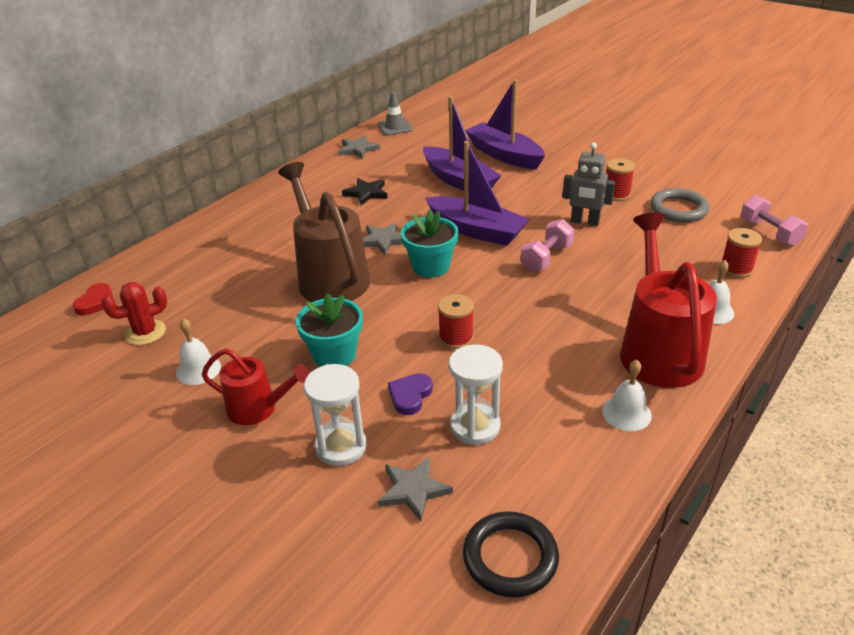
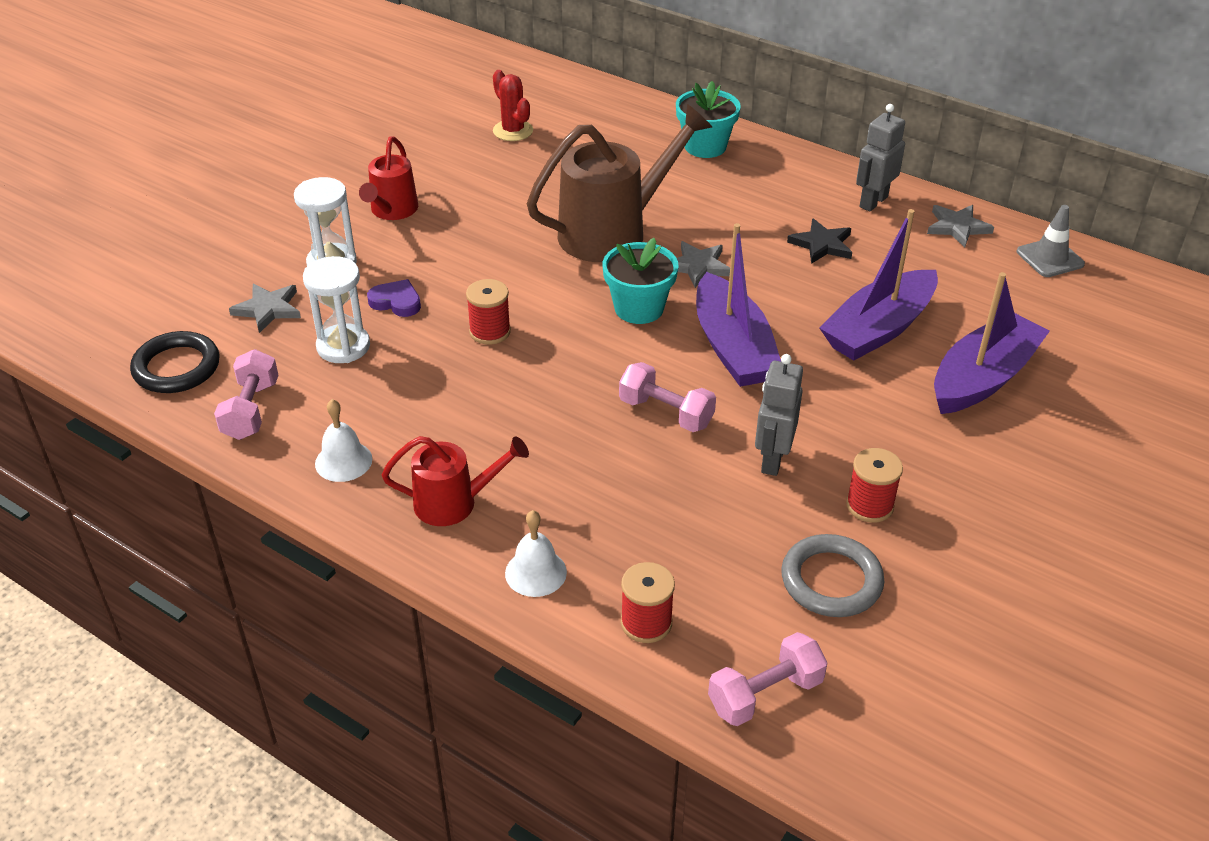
camera: 85 degrees right, 5 degrees up
red heart [73,283,113,315] -> none
white bell [176,318,221,385] -> none
turquoise flower pot [296,293,363,367] -> turquoise flower pot moved to [676,81,741,158]
purple boat [425,141,530,246] -> purple boat turned 45 degrees counterclockwise [696,223,781,387]
red watering can [620,213,717,388] -> red watering can [382,436,529,526], size x0.56
none -> pink dumbbell [214,349,279,440]
none -> grey robot [856,104,905,212]

